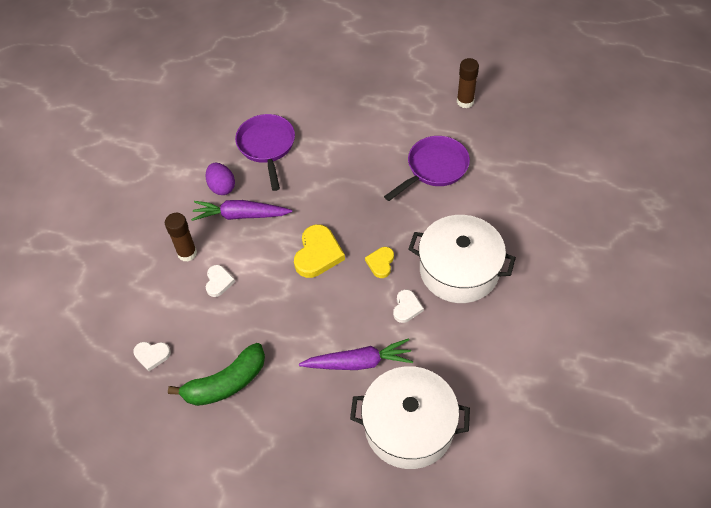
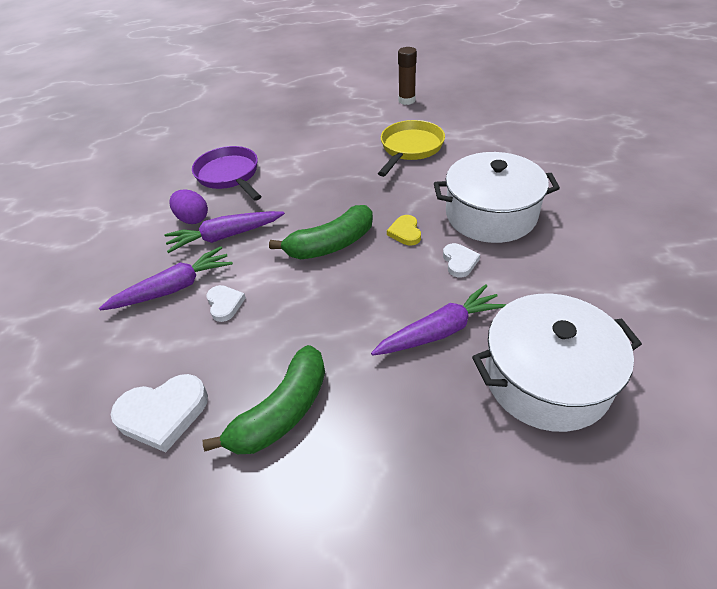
camera: 20 degrees left, 10 degrees down
white heart [133,342,171,371] -> white heart [111,374,208,452], size x1.72
brown glue stick [165,213,197,262] -> purple carrot [99,246,233,311]
yellow heart [294,224,345,278] -> green banana [269,205,373,259]
purple pan [384,136,470,201] -> yellow pan [378,120,445,177]

